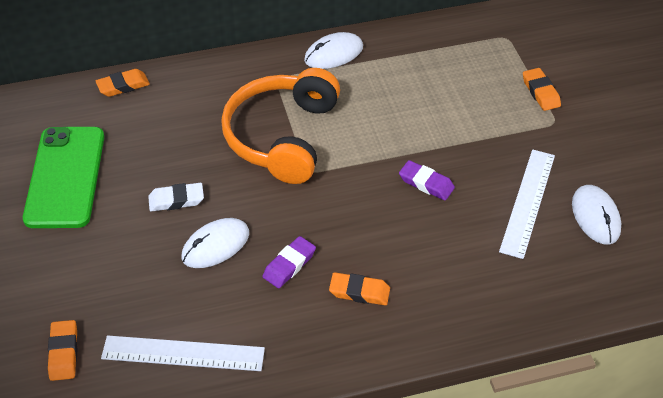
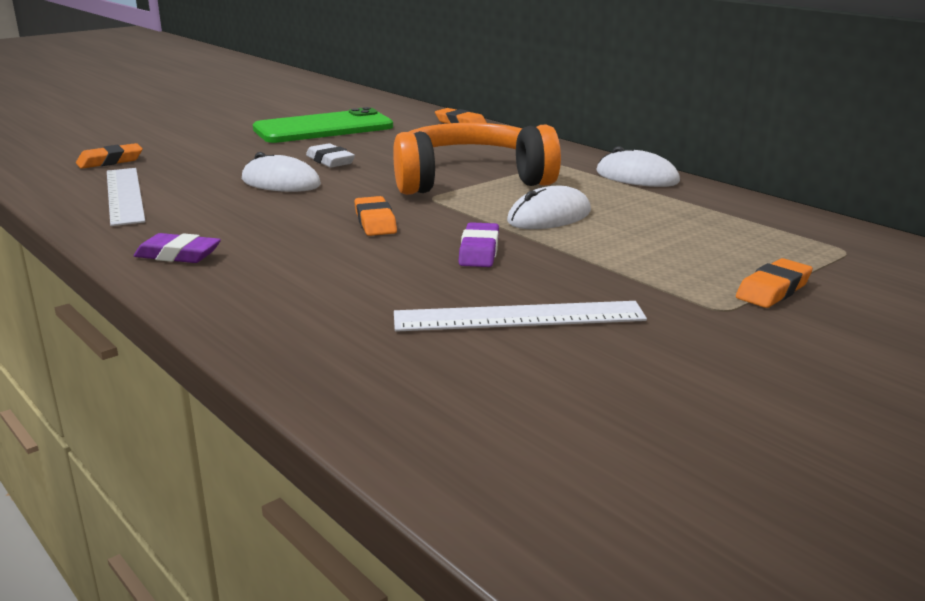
camera: 65 degrees right, 25 degrees down
purple eraser [263,236,316,288] -> purple eraser moved to [134,233,221,263]
orange eraser [329,272,390,305] -> orange eraser moved to [354,196,397,236]
white mouse [572,185,621,245] -> white mouse moved to [507,186,591,229]

